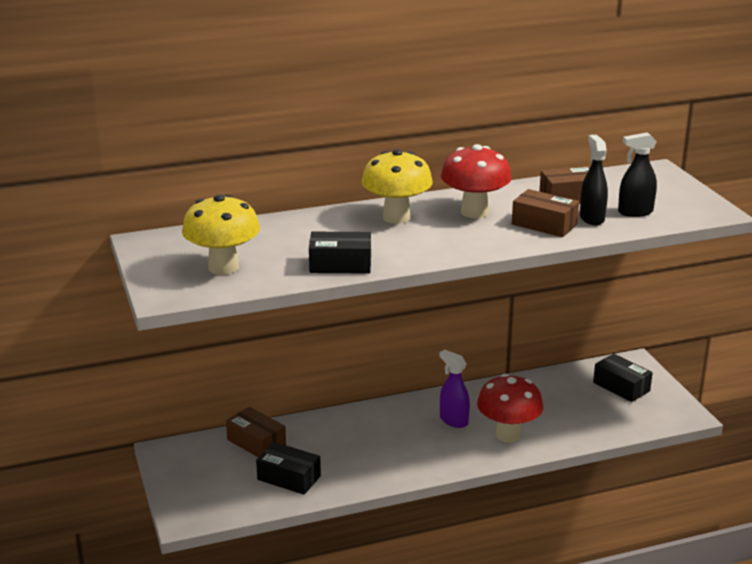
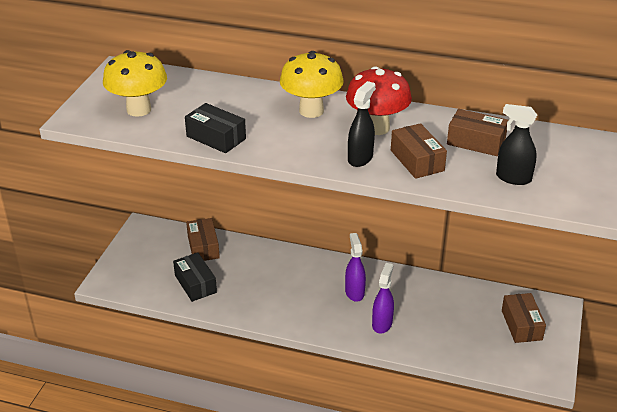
camera: 35 degrees right, 10 degrees up
red mushroom [477,374,543,443] -> purple spray bottle [372,263,394,334]
black spray bottle [580,135,608,225] -> black spray bottle moved to [348,81,375,167]
black box [593,354,653,402] -> brown box [502,293,546,343]

